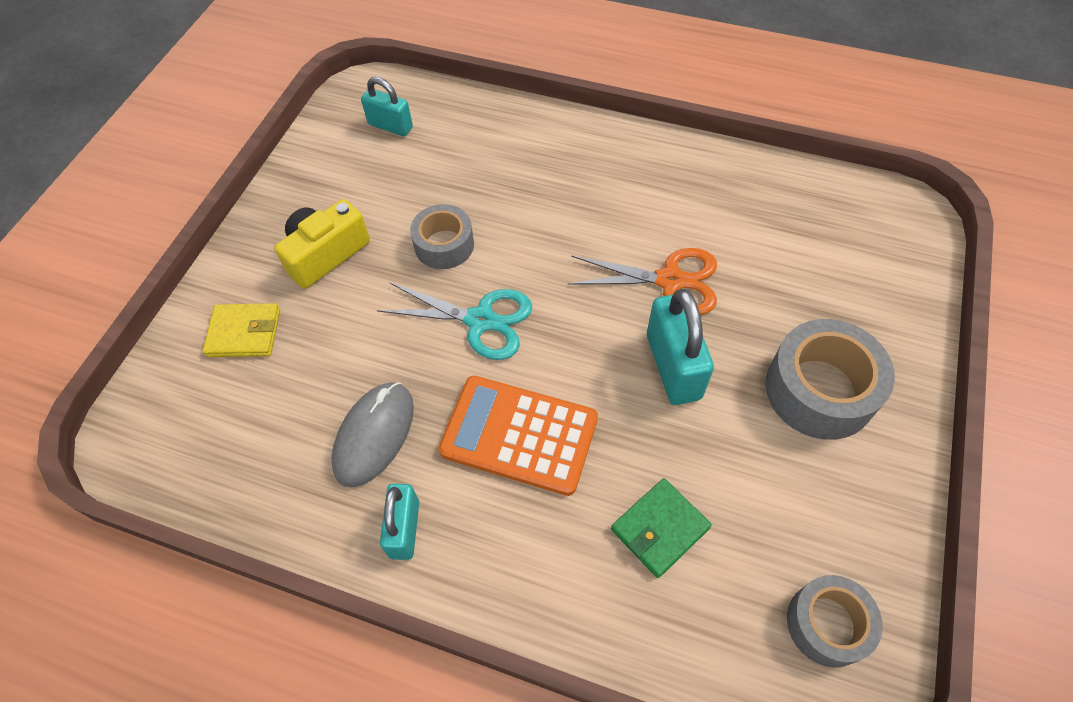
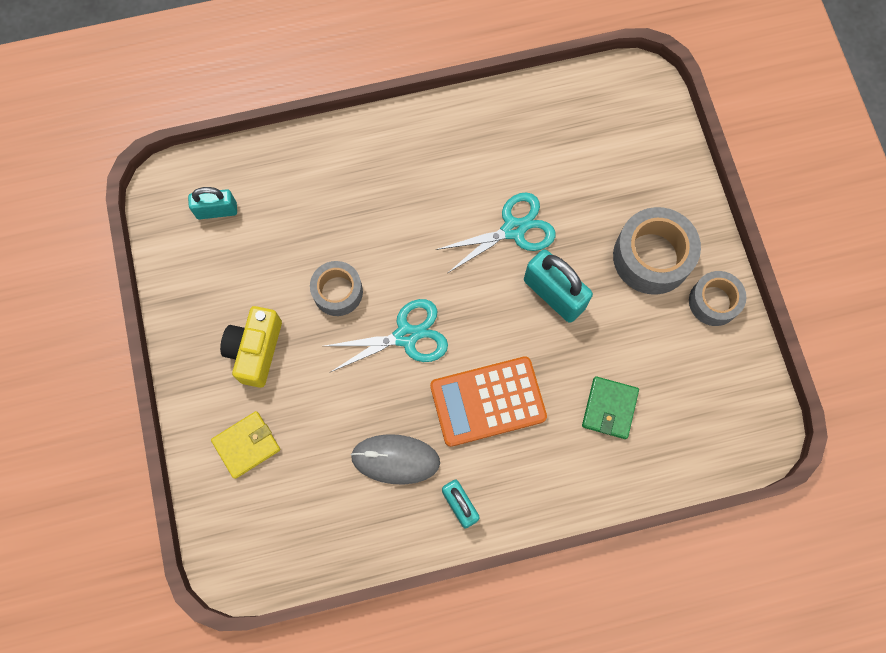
camera: 35 degrees left, 15 degrees up
grey mouse [331,382,414,487] -> grey mouse turned 75 degrees counterclockwise [351,434,440,485]
orange scissors [568,248,717,315] -> turquoise scissors [436,192,556,273]
grey tape [787,575,883,667] -> grey tape moved to [689,271,746,326]

